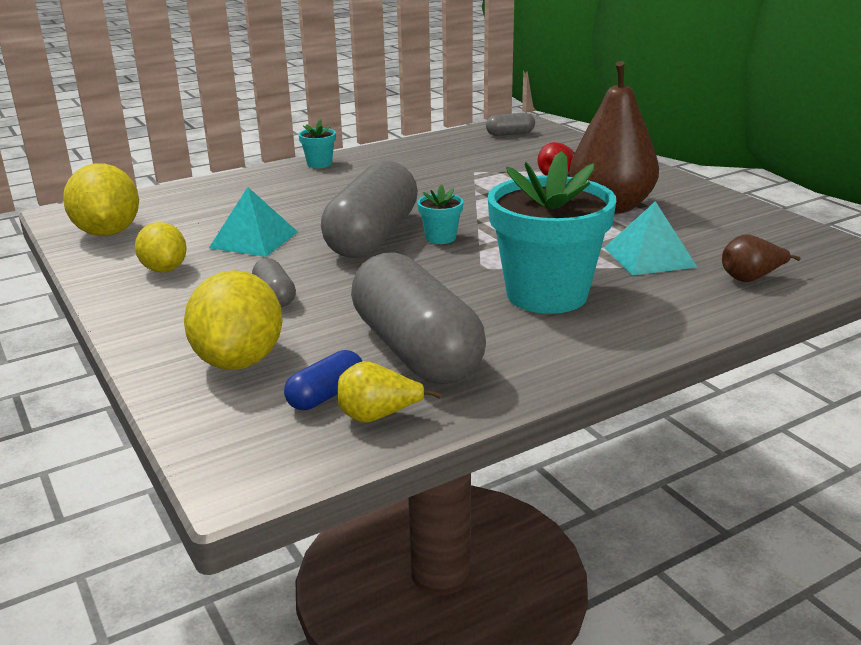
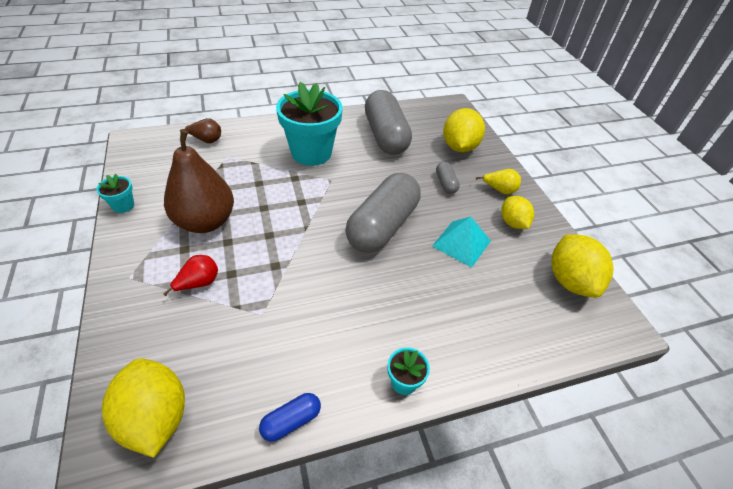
camera: 170 degrees left, 20 degrees up
blue capsule [284,350,362,410] -> blue capsule moved to [259,393,321,442]
yellow pear [338,361,441,423] -> yellow pear moved to [476,169,521,195]
turquoise flower pot [417,184,463,244] -> turquoise flower pot moved to [96,174,134,213]
grey capsule [486,113,535,136] -> yellow lemon [102,359,185,458]
turquoise pyramid [604,201,697,275] -> none

